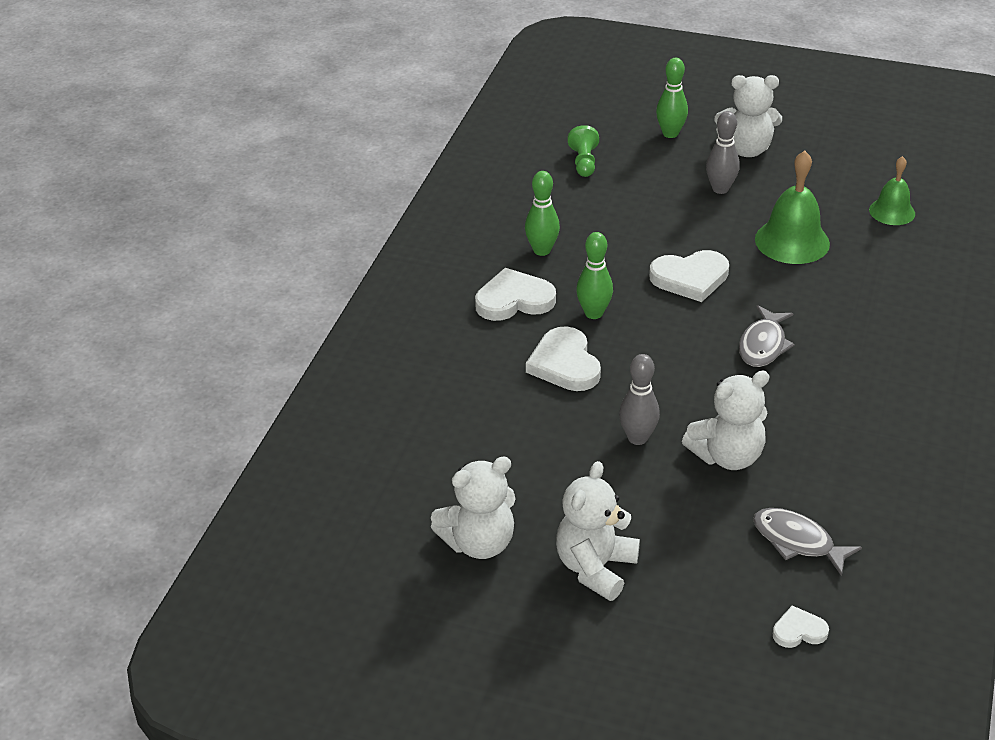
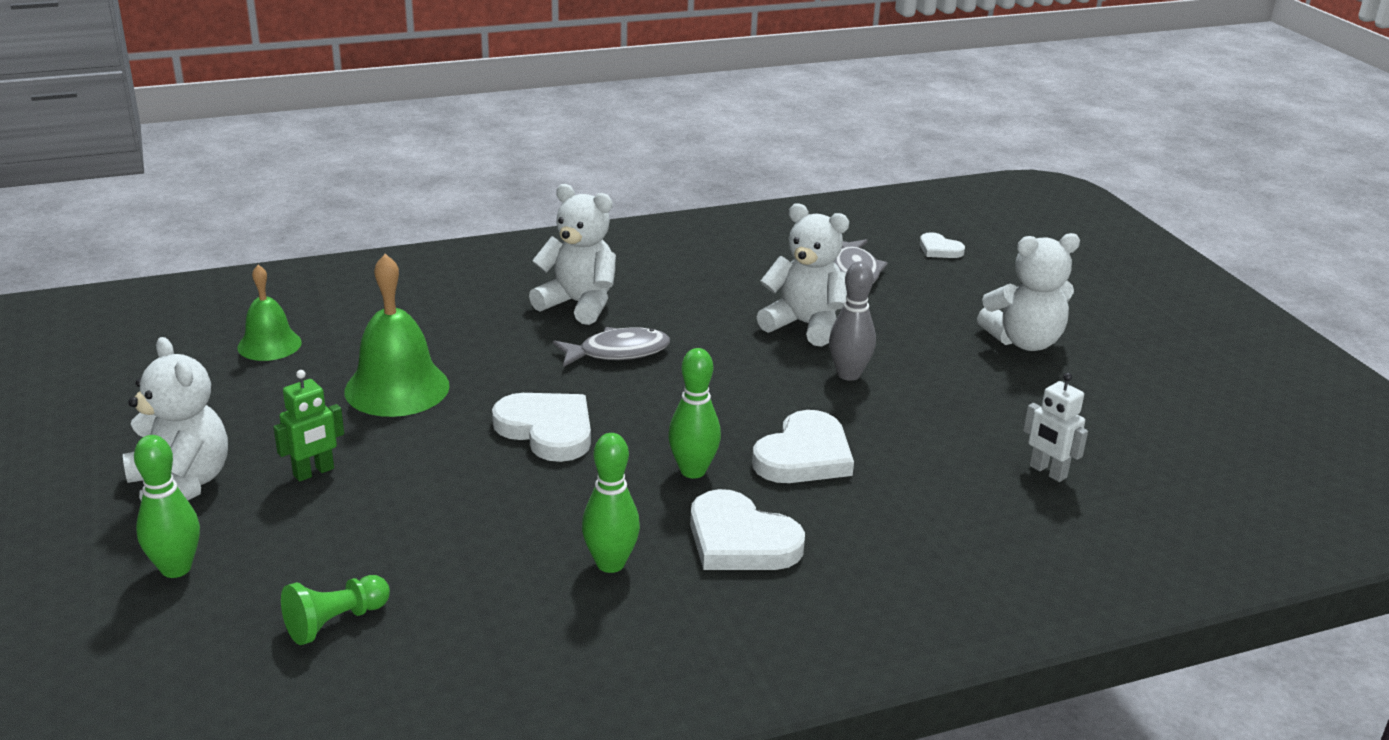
camera: 130 degrees left, 10 degrees down
white teddy bear [431,456,515,559] -> white teddy bear moved to [529,184,616,325]
grey bowling pin [706,111,740,194] -> green robot [273,370,344,482]
none -> white robot [1023,373,1088,482]

